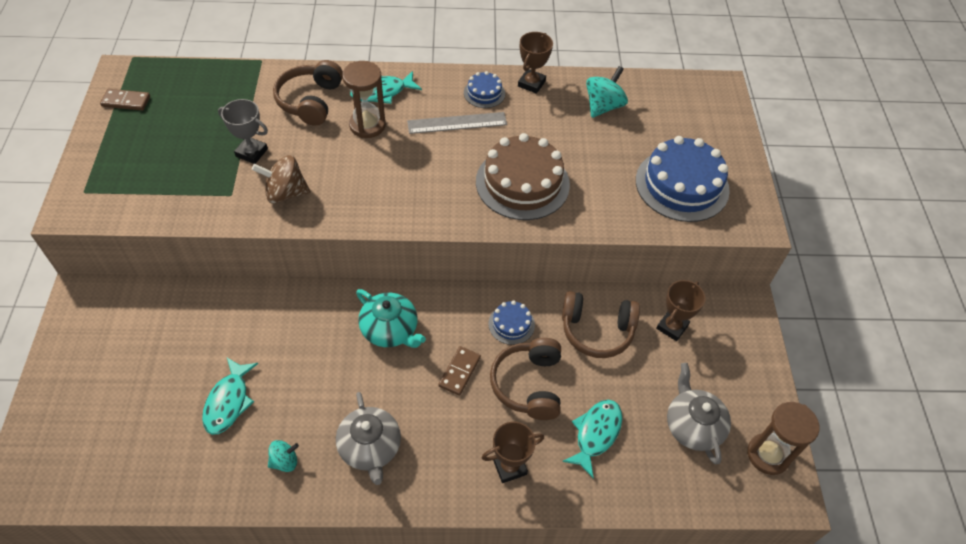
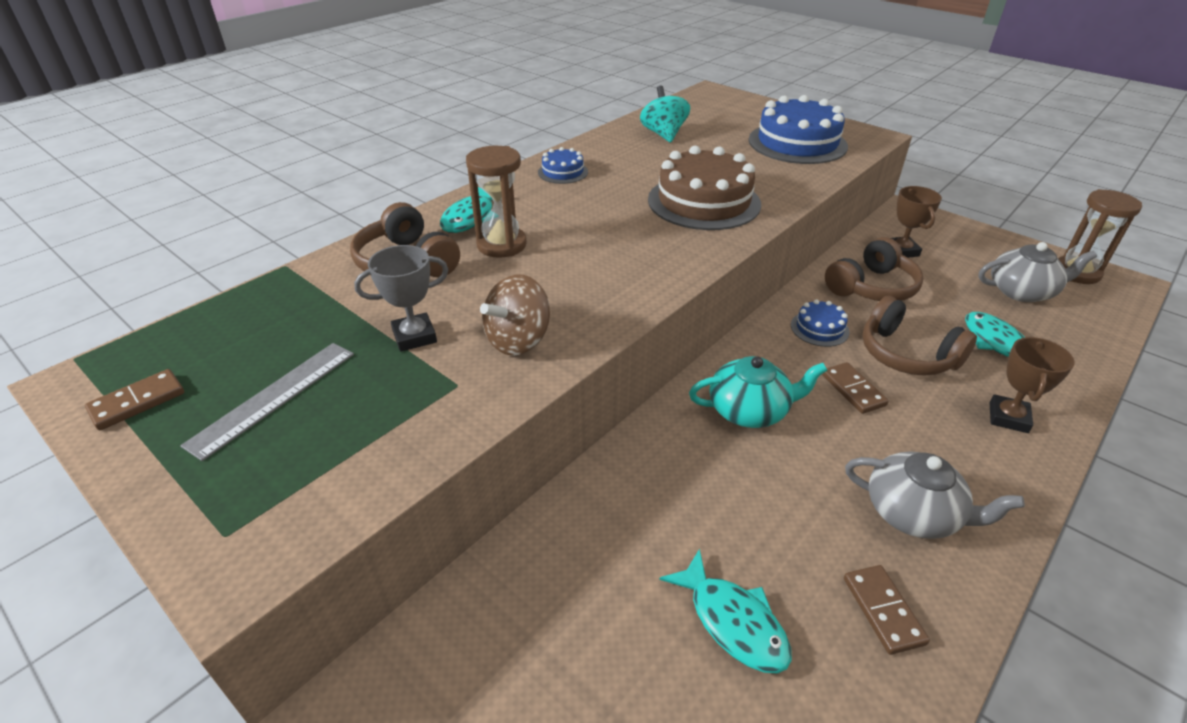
camera: 45 degrees left, 15 degrees down
turquoise spinning top [268,440,299,472] -> brown domino [844,565,930,655]
grey ruler [407,112,507,134] -> grey ruler moved to [180,343,354,461]
brown trophy [518,32,553,94] -> none
grey teapot [667,363,731,465] -> grey teapot turned 150 degrees clockwise [978,242,1097,302]

